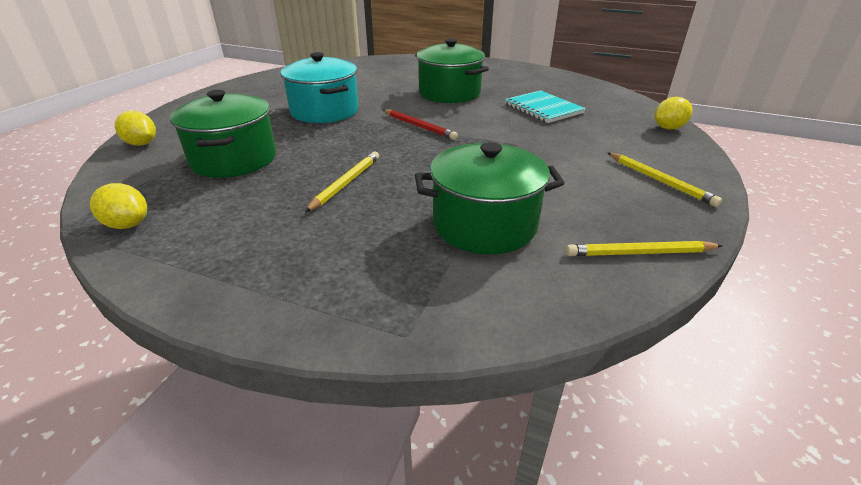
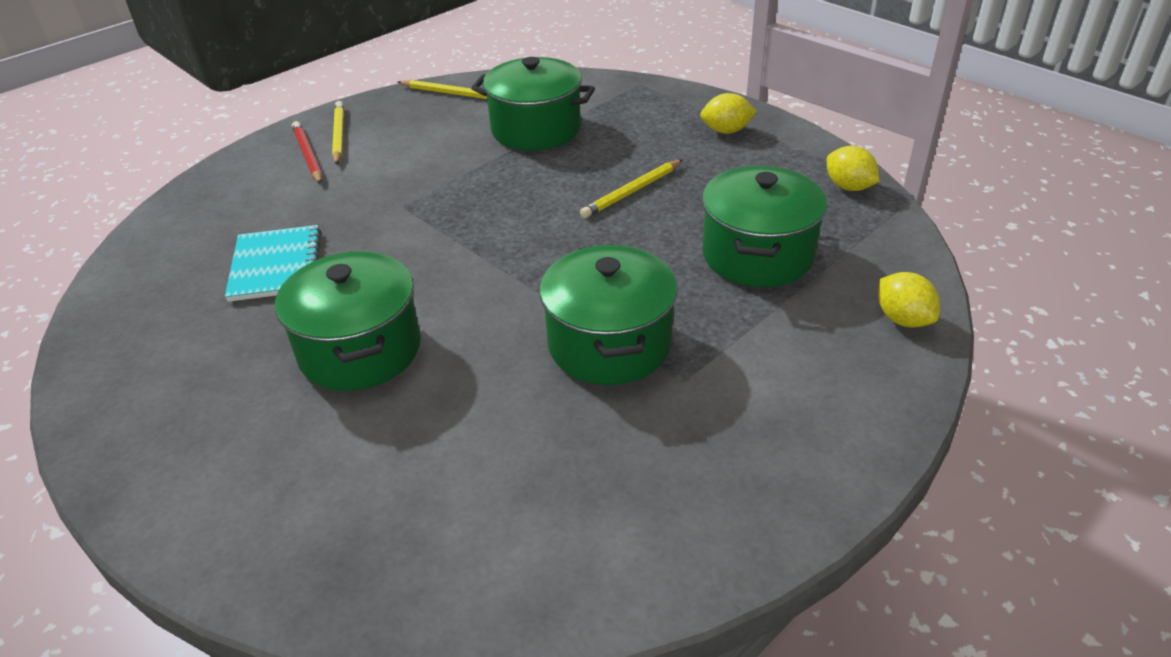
camera: 155 degrees left, 5 degrees up
turquoise pot [281,52,359,123] -> green pot [540,244,678,385]
red pencil [383,109,458,140] -> red pencil moved to [292,121,322,184]
yellow lemon [654,97,693,130] -> yellow lemon moved to [700,93,757,134]

